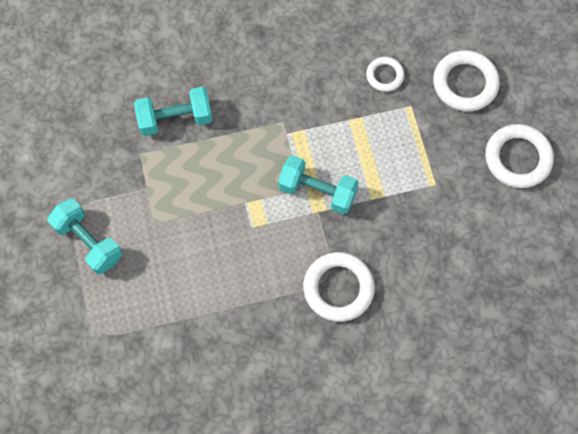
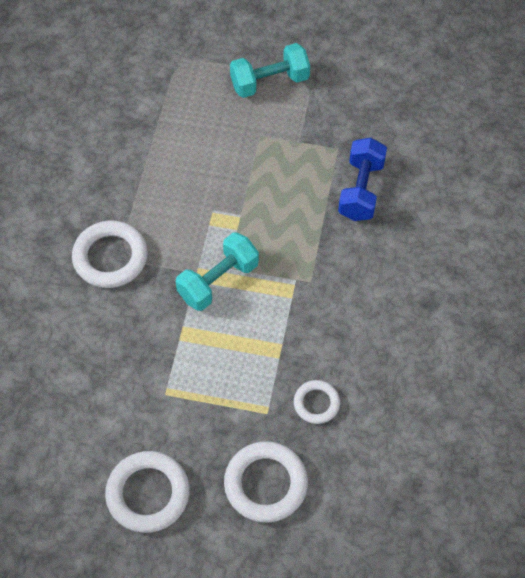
camera: 115 degrees right, 10 degrees down
turquoise dumbbell [134,87,213,136] -> blue dumbbell [338,138,387,221]

